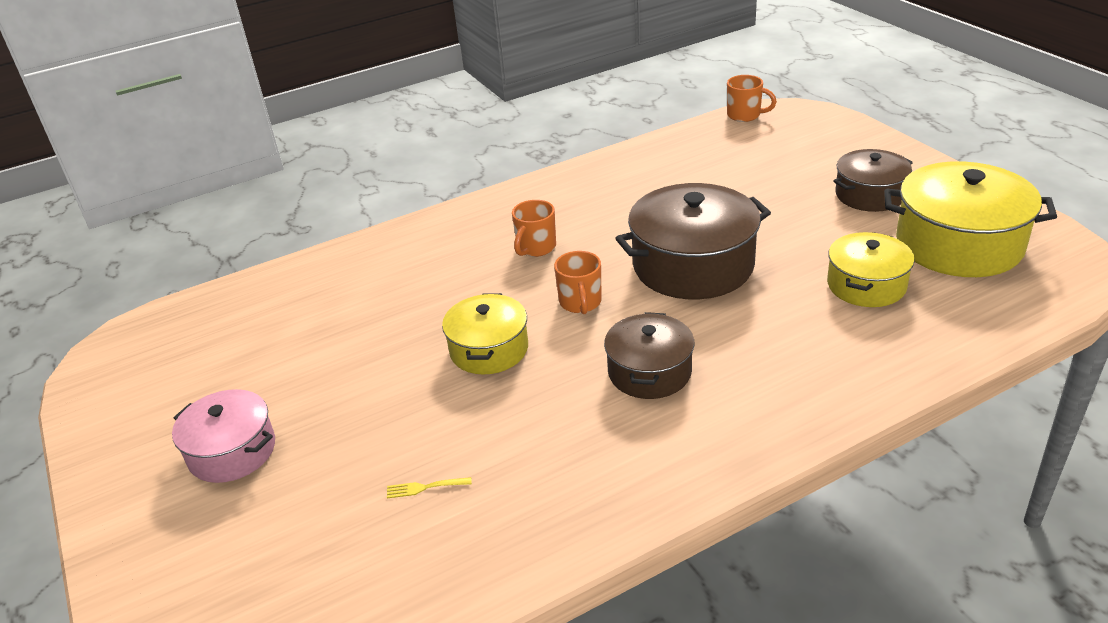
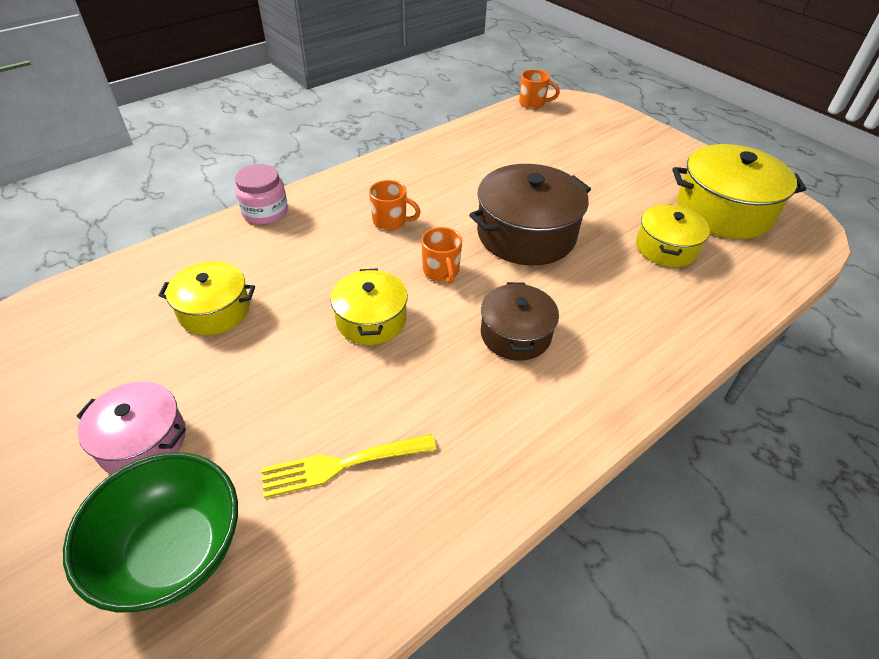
camera: 15 degrees left, 10 degrees up
yellow fork [387,477,472,498] -> yellow fork [261,434,437,498], size x2.21
orange mug [512,200,556,257] -> orange mug turned 90 degrees counterclockwise [369,180,421,230]
brown pot [833,149,913,212] -> none
none -> green bowl [63,452,238,613]
none -> yellow pot [158,261,255,335]
none -> pink jar [235,164,288,225]

